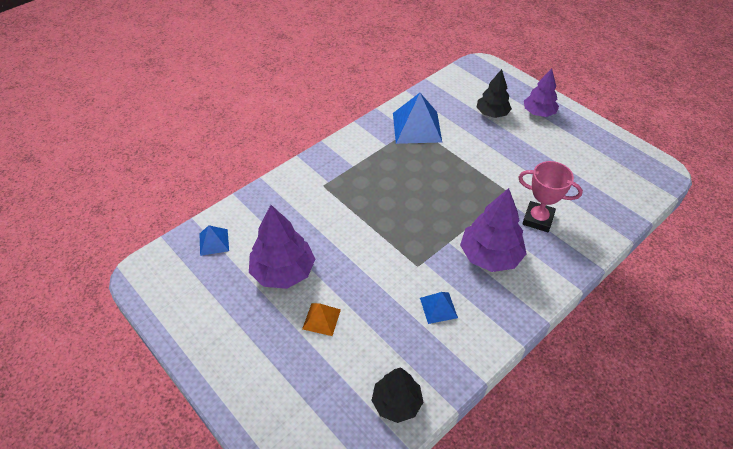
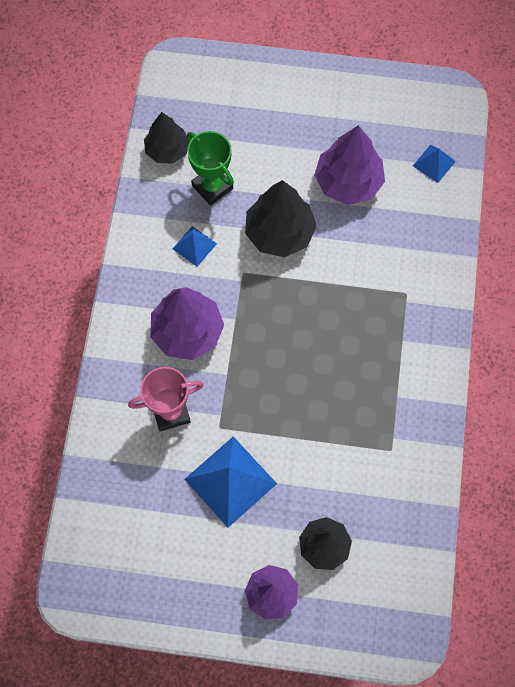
camera: 140 degrees right, 20 degrees up
orange pyramid [302,303,341,336] -> none
blue pyramid [393,93,442,144] -> blue pyramid moved to [185,436,277,528]
none -> green trophy [187,131,234,206]
none -> black tree [245,180,317,257]

